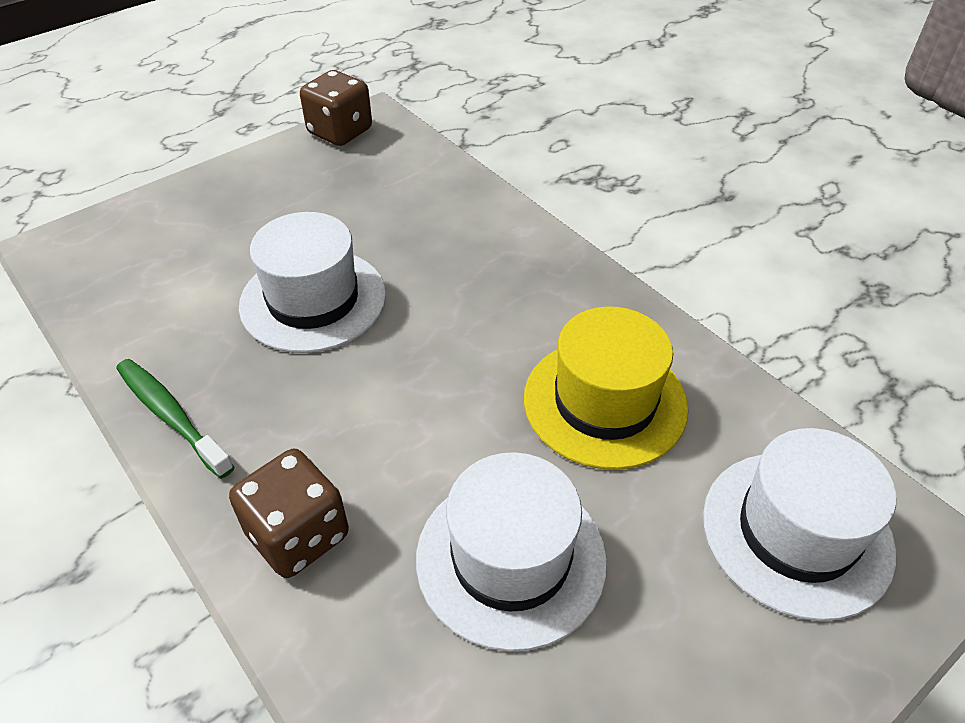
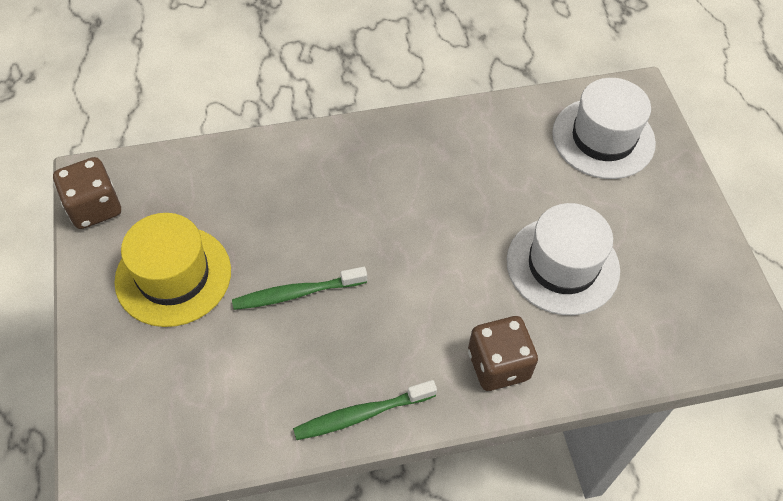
camera: 65 degrees left, 10 degrees up
white hat [239,212,386,353] -> green toothbrush [232,267,367,310]
yellow hat [524,306,688,470] -> yellow hat moved to [114,213,231,327]

